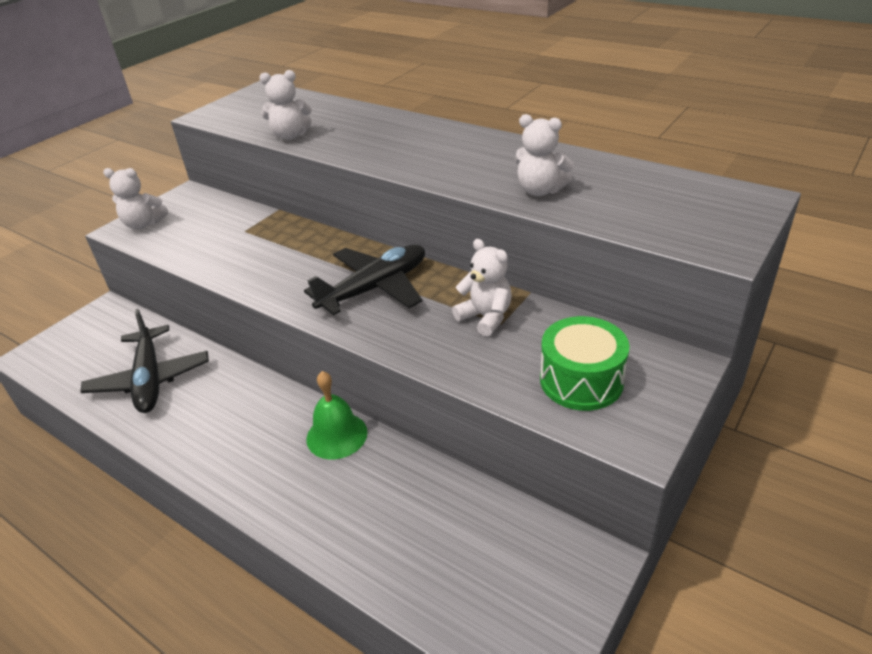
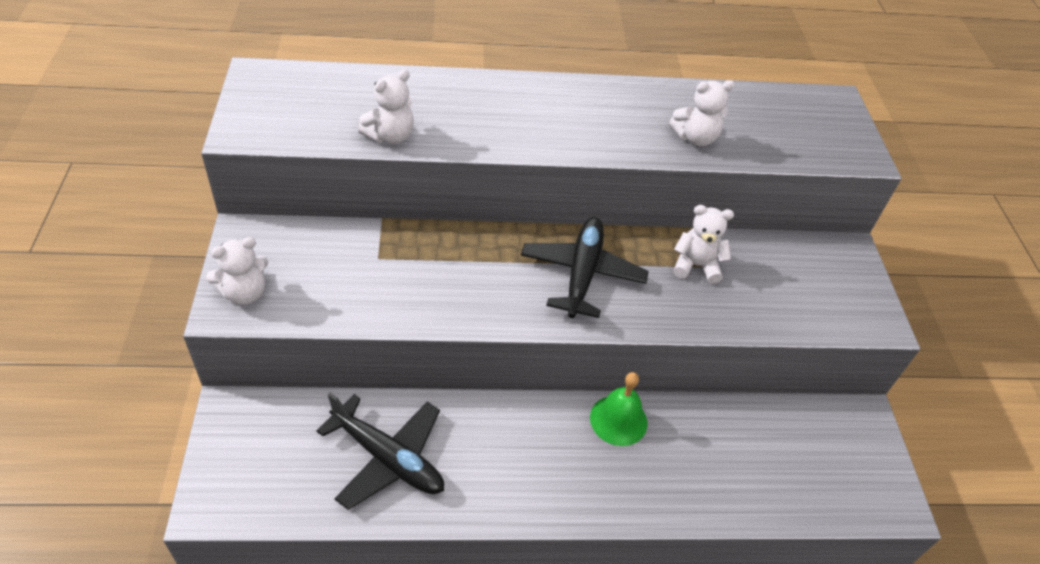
camera: 45 degrees left, 10 degrees up
green drum [540,316,629,411] -> none

